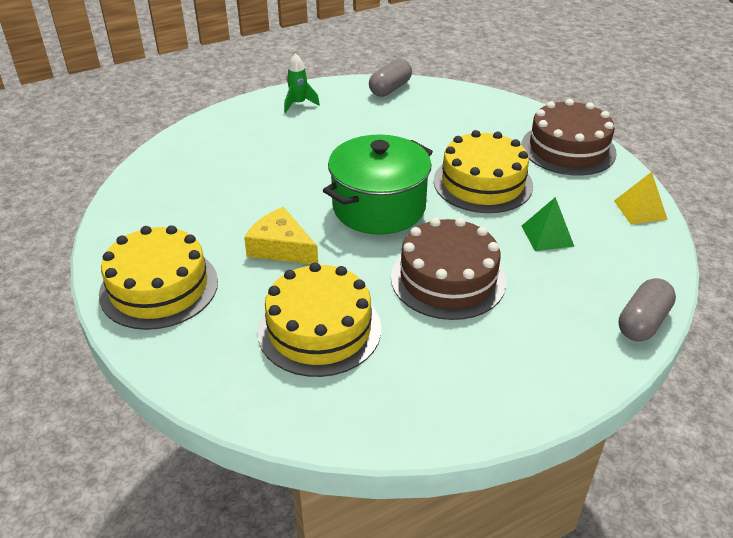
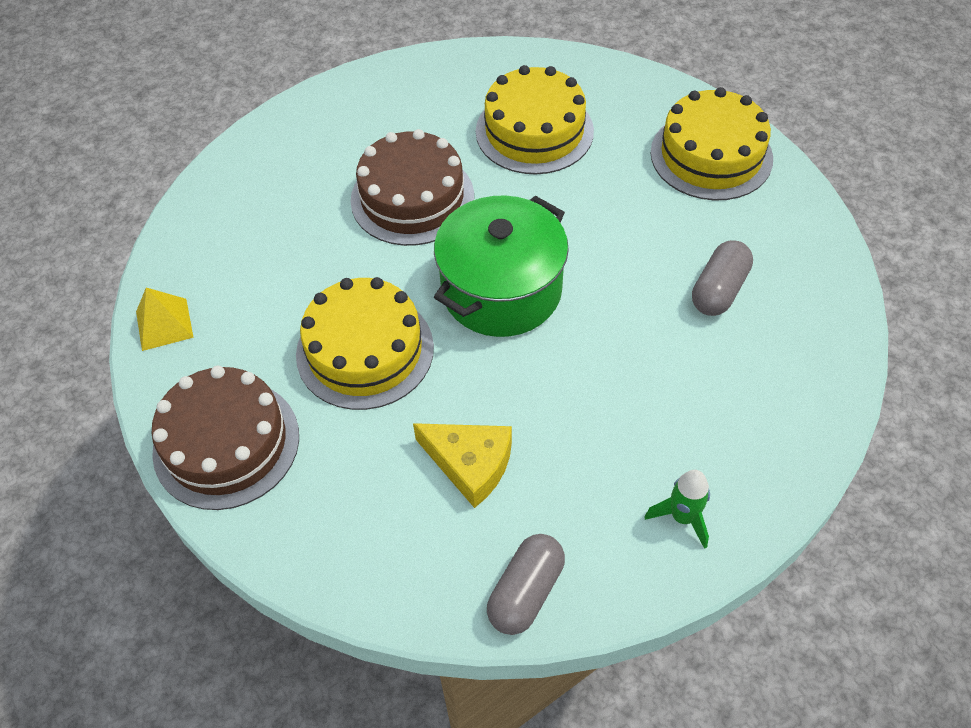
camera: 175 degrees right, 15 degrees up
yellow cheese [244,207,318,264] -> yellow cheese moved to [413,423,512,508]
green pyramid [522,197,575,251] -> none
grey capsule [618,278,676,342] -> grey capsule moved to [692,240,753,316]

